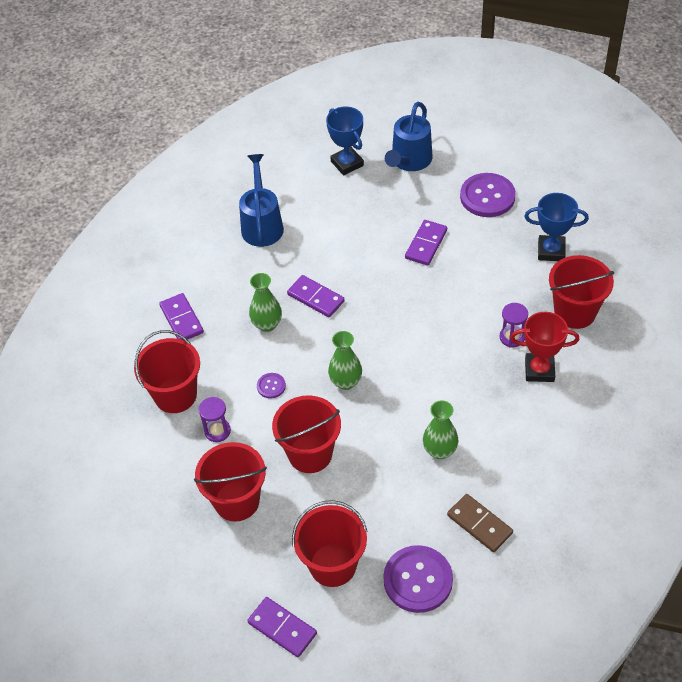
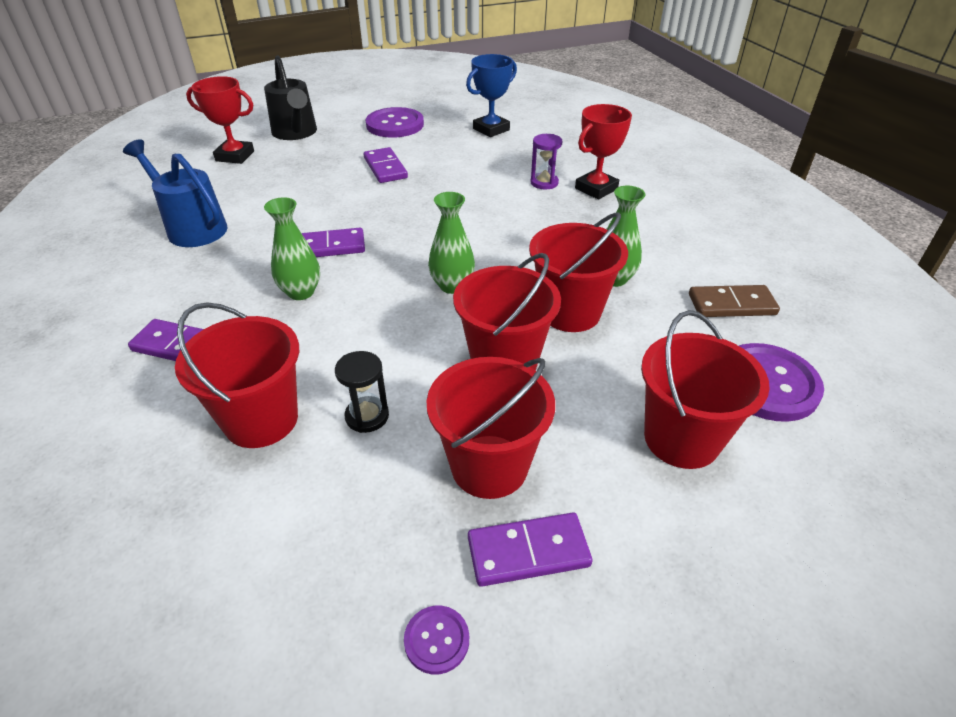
camera: 50 degrees left, 10 degrees down
purple hourglass [199,397,231,442] -> black hourglass [335,351,389,433]
purple domino [247,597,317,657] -> purple domino moved to [468,512,592,587]
purple button [257,373,286,399] -> purple button moved to [404,606,469,674]
blue trophy [326,106,364,175] -> red trophy [186,76,254,164]
blue watering can [385,102,432,171] -> black watering can [264,55,317,140]
red bucket [549,255,614,329] -> red bucket moved to [529,212,628,332]

